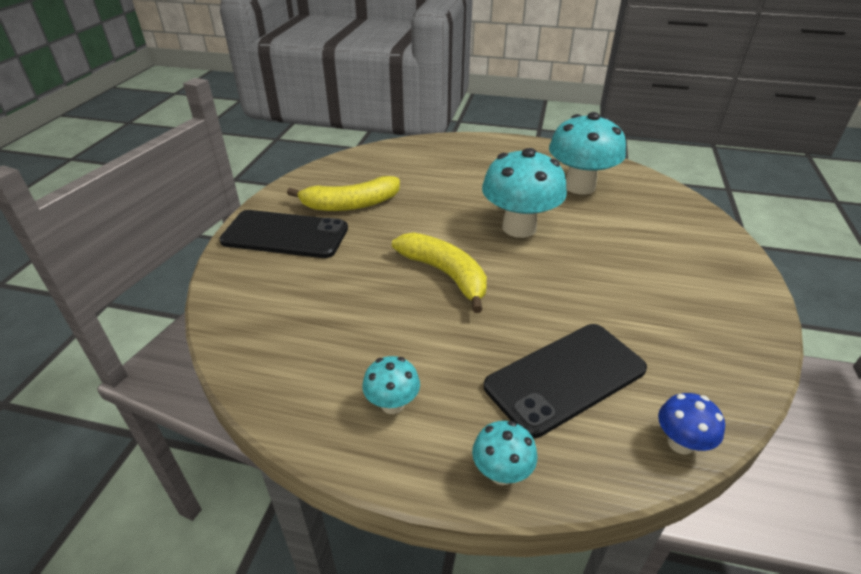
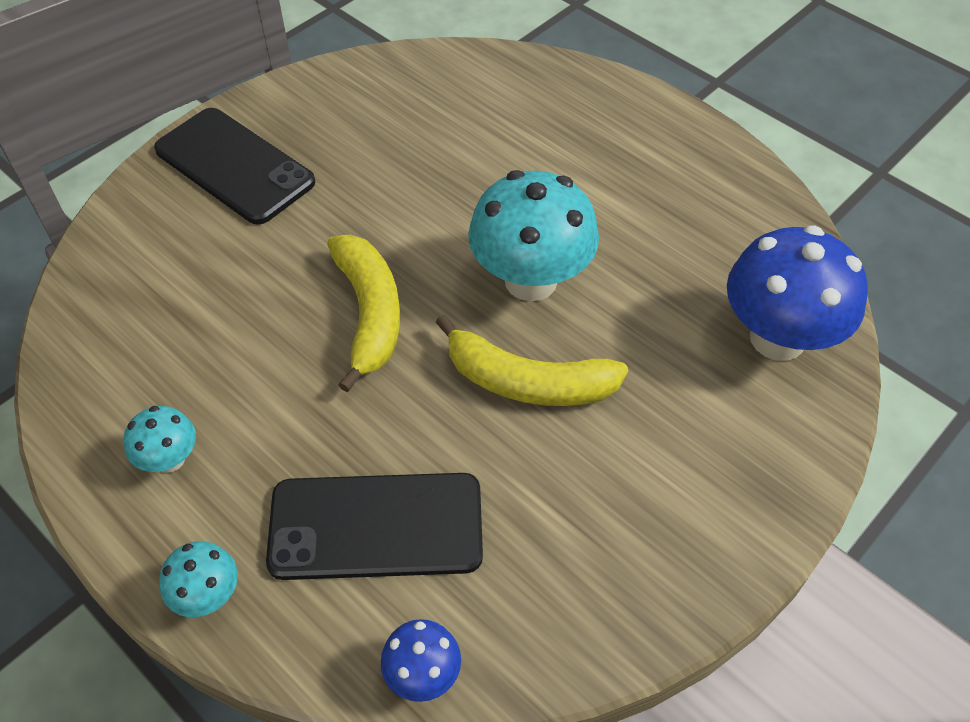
camera: 30 degrees right, 15 degrees up
yellow banana [287,176,400,211] -> yellow banana moved to [436,315,628,406]
turquoise mushroom [549,112,626,195] -> none
none -> blue mushroom [727,226,868,361]

